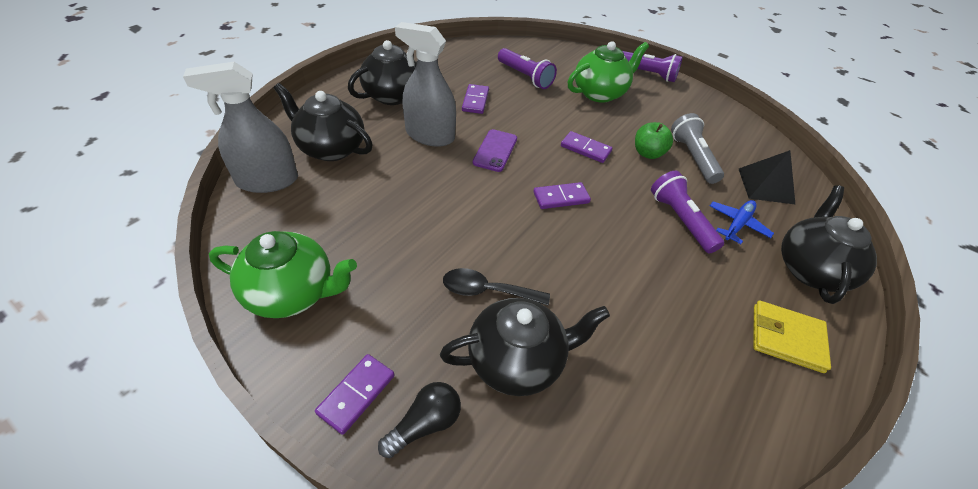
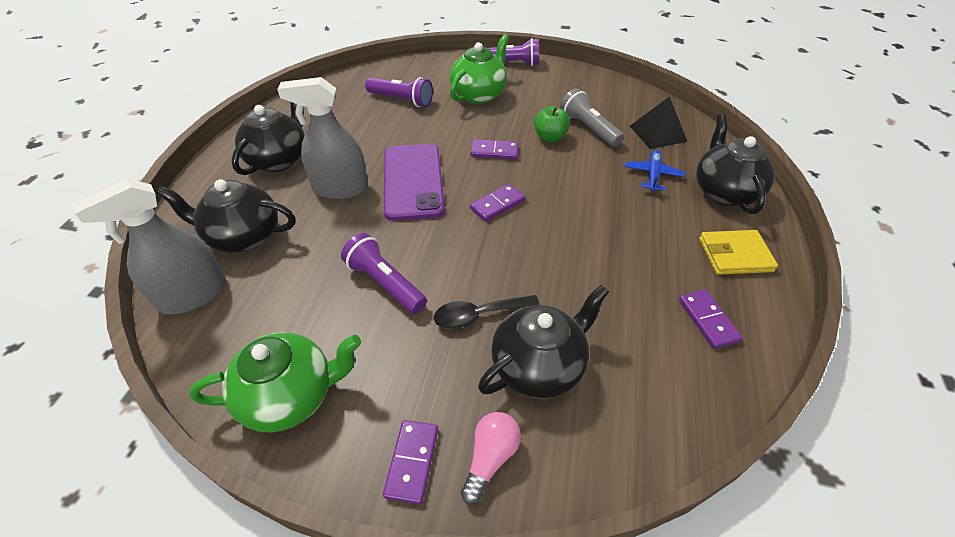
camera: 20 degrees left, 0 degrees up
black light bulb [378,382,461,458] -> pink light bulb [461,412,521,504]
purple domino [462,84,489,114] -> purple domino moved to [679,289,743,349]
purple phone [473,129,517,172] -> purple phone [384,144,445,221], size x1.79
purple flashlight [651,171,724,253] -> purple flashlight moved to [341,233,427,314]

